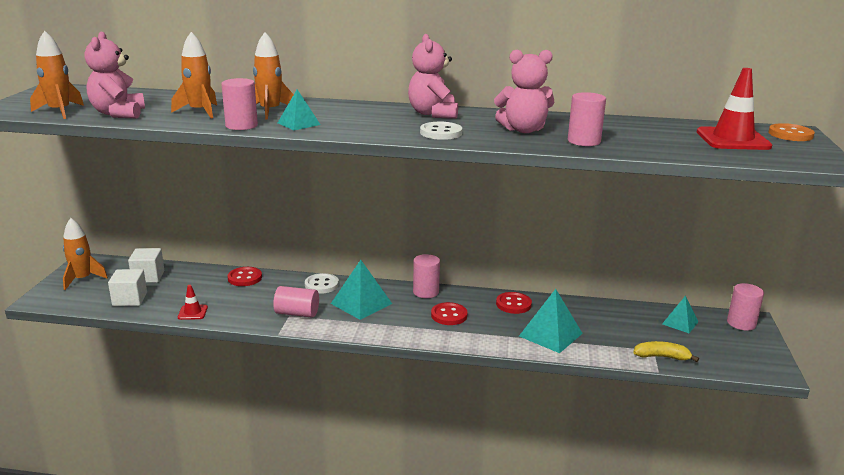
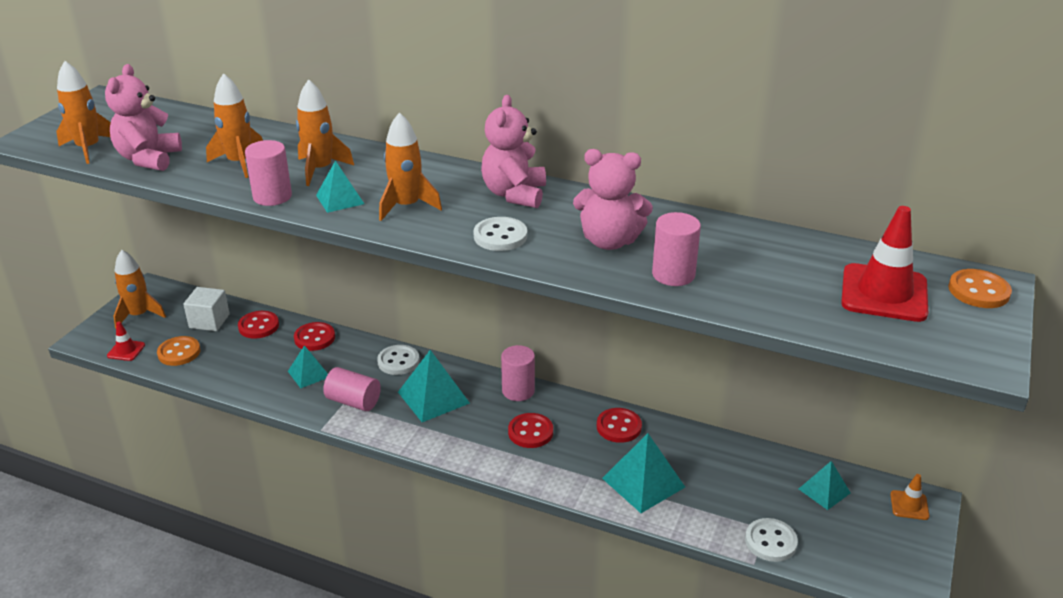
camera: 15 degrees right, 10 degrees up
white cube [108,269,147,306] -> orange button [157,336,200,366]
red traffic cone [178,285,208,320] -> red traffic cone moved to [107,322,145,361]
yellow banana [633,341,699,362] -> white button [745,518,798,562]
pink cylinder [727,283,764,331] -> orange traffic cone [890,474,929,520]
none -> red button [238,311,279,339]
none -> turquoise pyramid [288,345,328,388]
none -> orange rocket [379,112,442,221]

